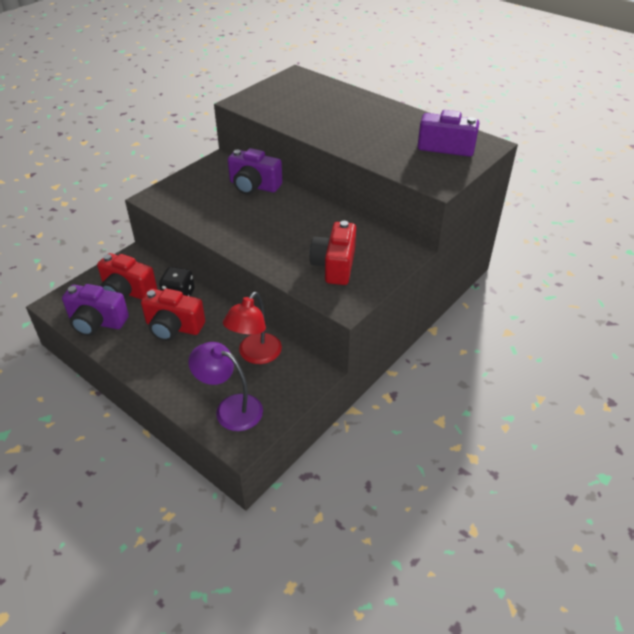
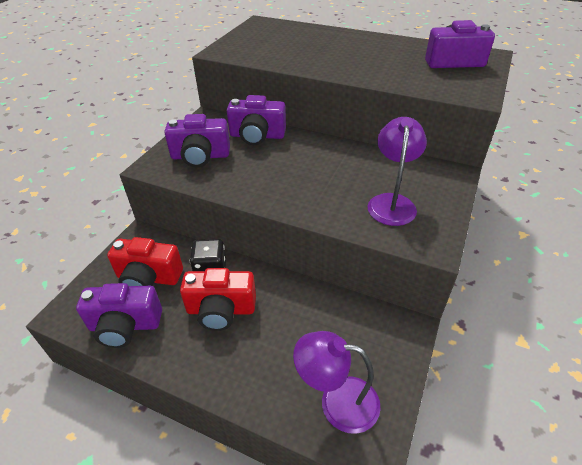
camera: 15 degrees left, 0 degrees up
red lamp [223,292,282,364] -> none
red camera [310,221,356,285] -> purple lamp [367,117,427,226]
none -> purple camera [164,114,230,167]

